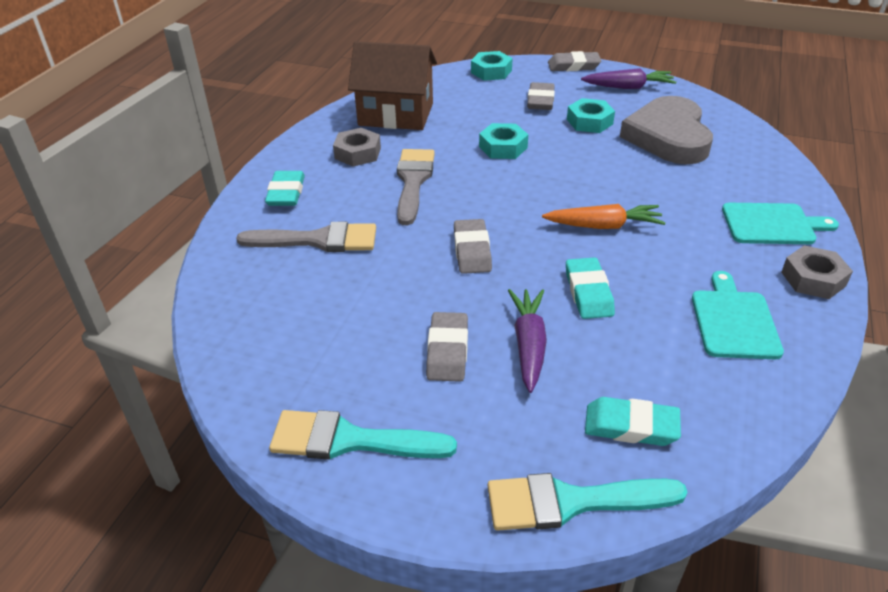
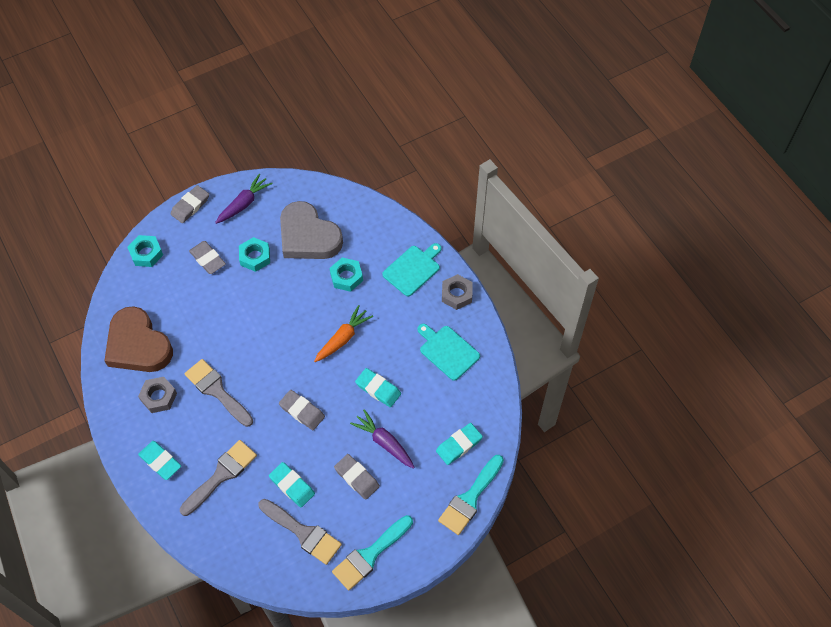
camera: 50 degrees left, 20 degrees up
brown house [348,41,437,130] -> brown heart [104,306,173,372]
turquoise nut [479,123,528,159] -> turquoise nut moved to [330,258,363,292]
none -> grey brush [259,499,342,565]
none -> turquoise eraser [269,462,315,508]

